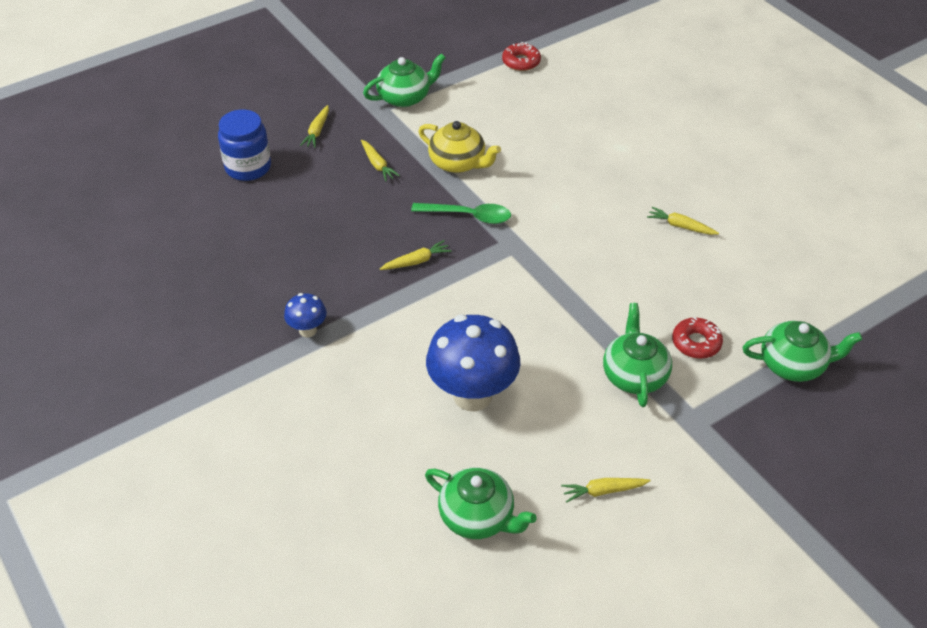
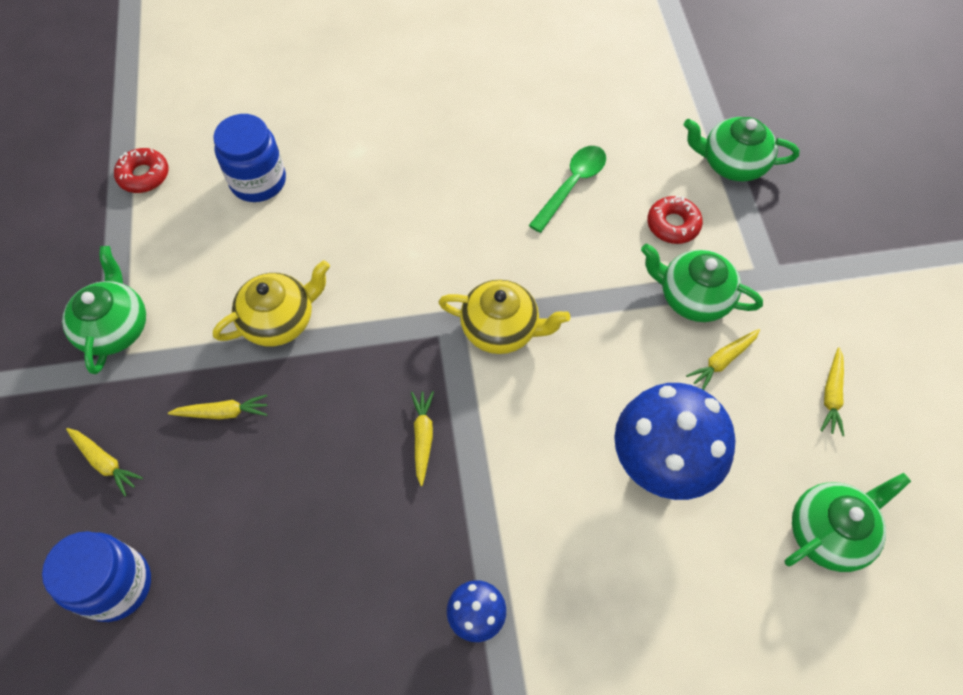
camera: 65 degrees left, 15 degrees up
green spoon [411,203,511,224] -> green spoon moved to [529,146,606,233]
yellow carrot [647,207,719,235] -> yellow carrot moved to [686,329,760,390]
green teapot [742,321,862,382] -> green teapot turned 105 degrees counterclockwise [684,117,799,182]
none -> blue jar [213,114,286,202]
none -> yellow teapot [438,280,570,354]

